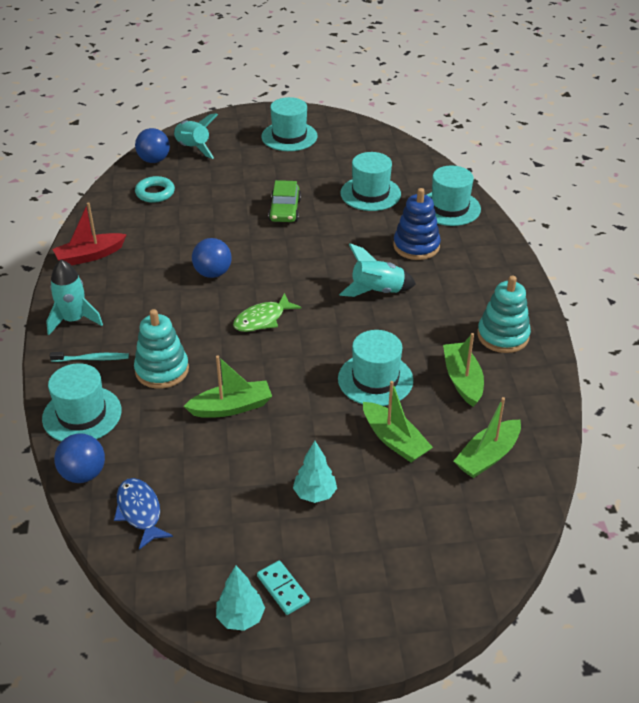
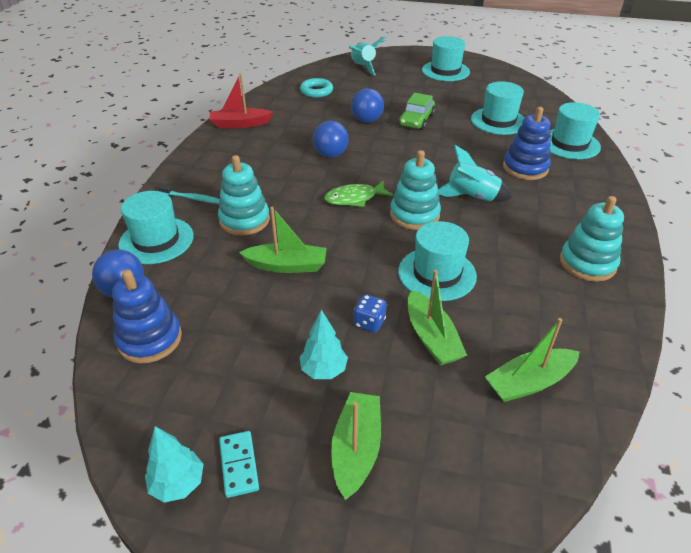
camera: 20 degrees right, 0 degrees up
turquoise rocket [46,260,103,335] -> none
blue fish [114,478,173,550] -> blue stacking toy [112,269,182,363]
blue ball [135,128,170,163] -> blue ball moved to [351,88,384,123]
green boat [443,333,484,407] -> green boat moved to [331,392,381,500]
none -> blue dice [354,294,387,333]
none -> turquoise stacking toy [390,150,441,230]

